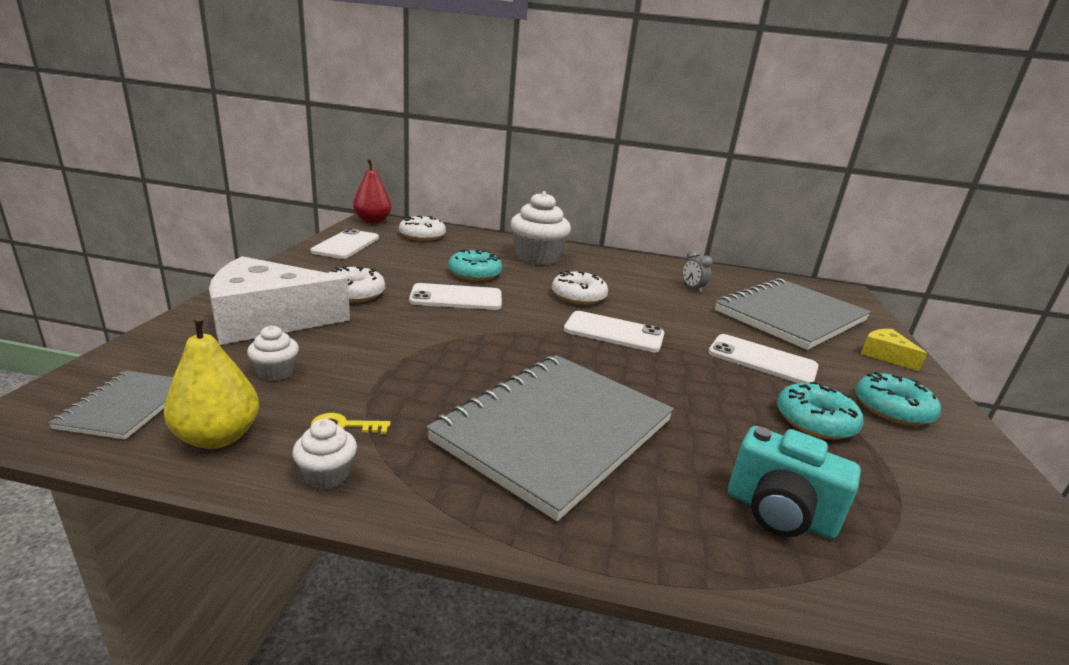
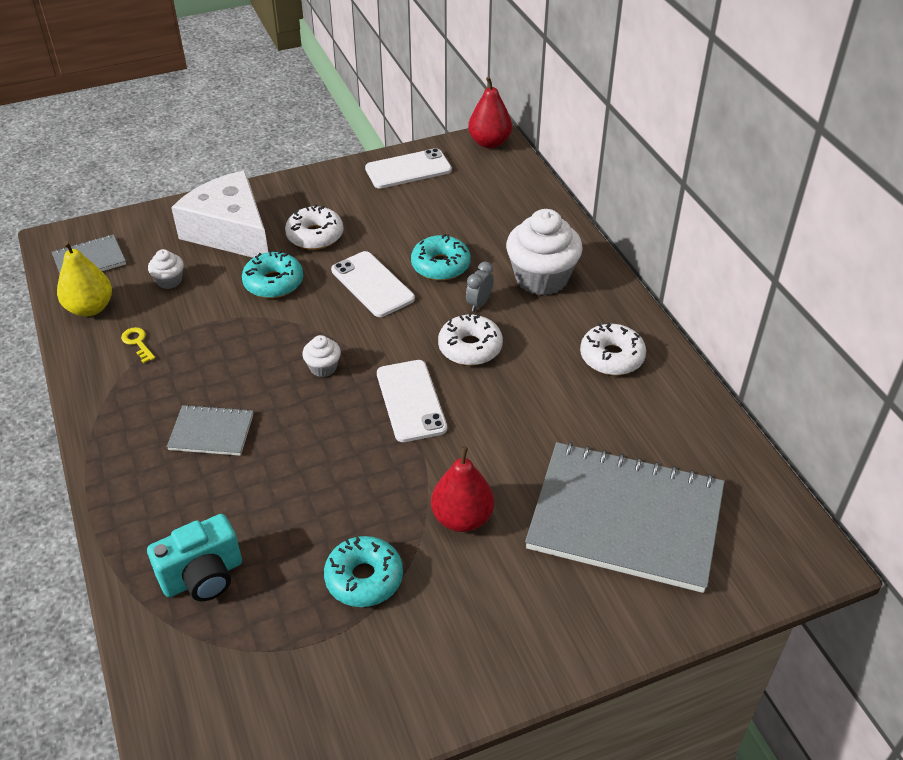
camera: 60 degrees right, 20 degrees up
white cupcake [292,419,357,490] -> white cupcake moved to [302,335,341,377]
white donut [399,216,446,241] -> white donut moved to [580,322,646,375]
grey notebook [426,355,674,521] -> grey notebook [167,404,253,456], size x0.45
grey clock [682,250,713,293] -> grey clock moved to [466,261,494,312]
white phone [708,334,818,383] -> red pear [431,446,494,532]
turquoise camera [728,426,861,539] -> turquoise camera turned 120 degrees counterclockwise [147,514,242,601]
turquoise donut [855,372,941,426] -> turquoise donut moved to [242,250,303,298]
yellow cheese [861,329,927,371] -> none

